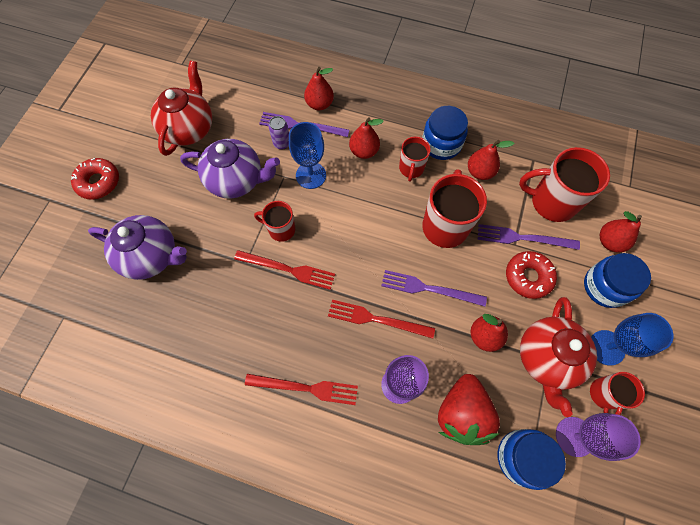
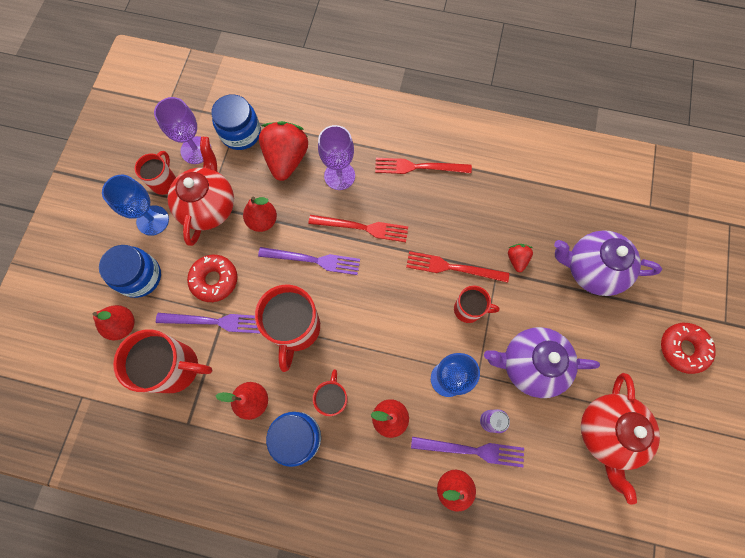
camera: 175 degrees right, 5 degrees up
none -> red strawberry [508,244,533,273]

